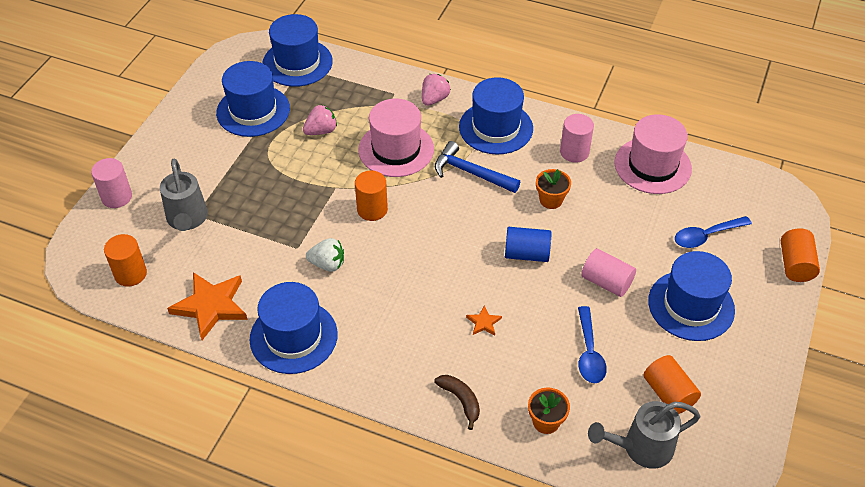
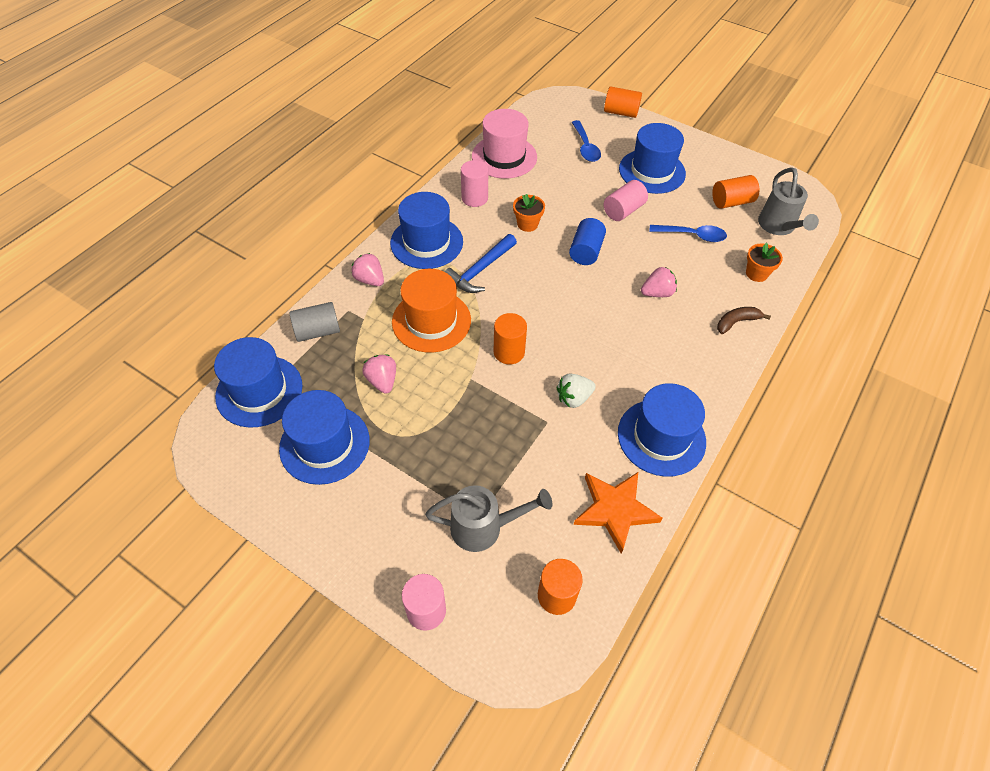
camera: 80 degrees left, 5 degrees up
white strawberry [306,238,344,272] -> white strawberry turned 135 degrees counterclockwise [556,374,596,408]
pink hat [358,99,434,177] -> orange hat [392,269,471,353]
orange star [466,305,502,336] -> pink strawberry [641,267,677,297]
none -> grey cylinder [289,302,340,342]

